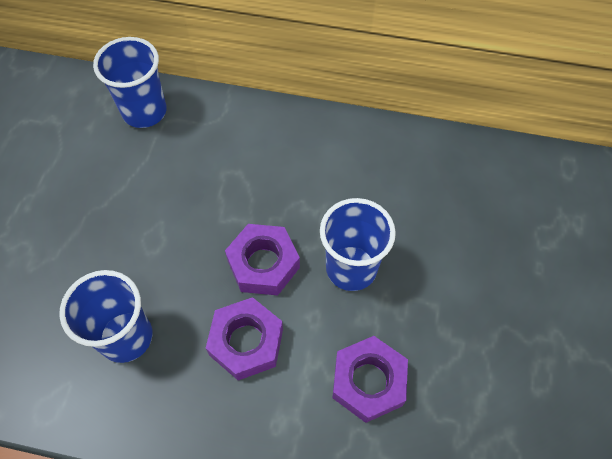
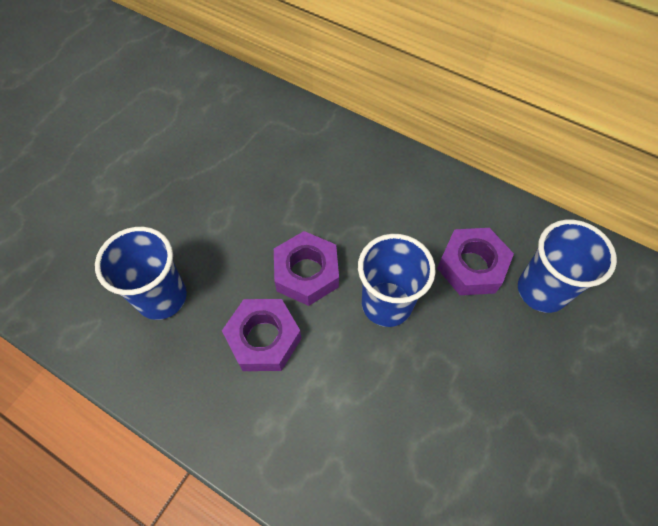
camera: 20 degrees right, 0 degrees up
blue cup [93,37,167,128] -> blue cup moved to [518,220,617,313]
purple nut [332,336,408,423] -> purple nut moved to [437,228,514,295]

